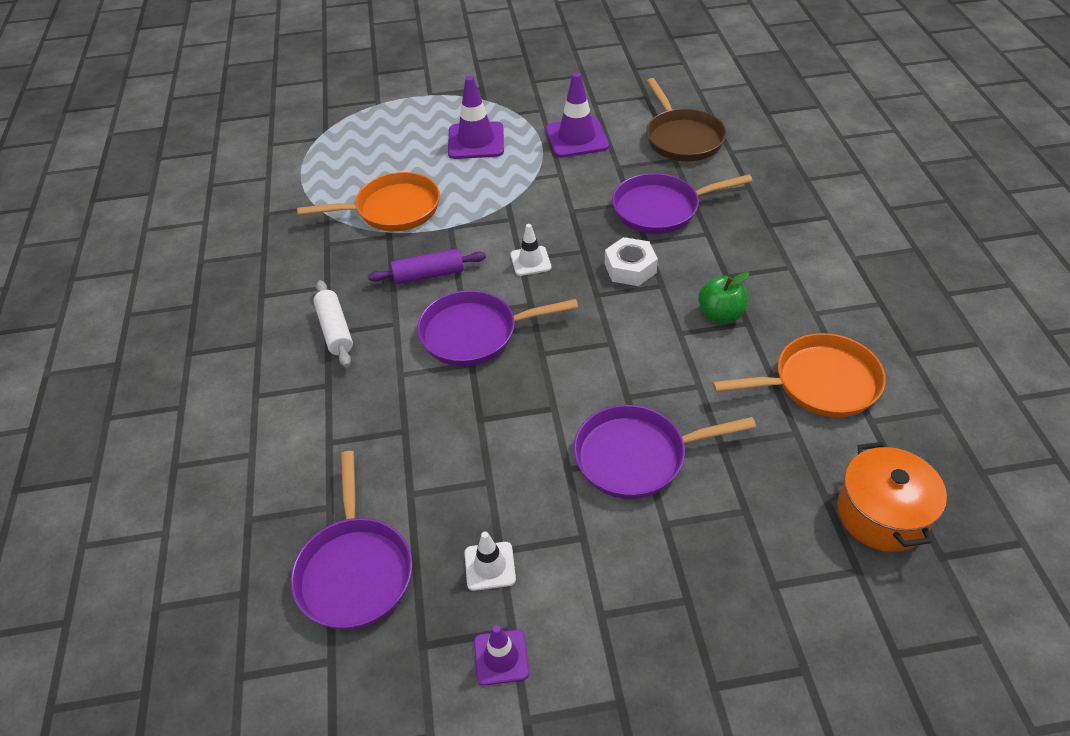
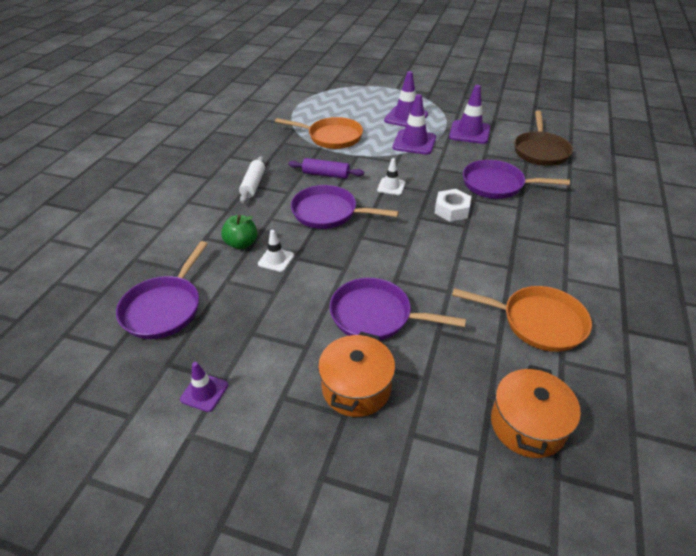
camera: 25 degrees right, 5 degrees down
white traffic cone [465,532,516,591] -> white traffic cone moved to [258,230,294,272]
green apple [698,272,749,323] -> green apple moved to [221,215,257,249]
none -> orange pot [318,332,395,417]
none -> purple traffic cone [393,94,436,155]

